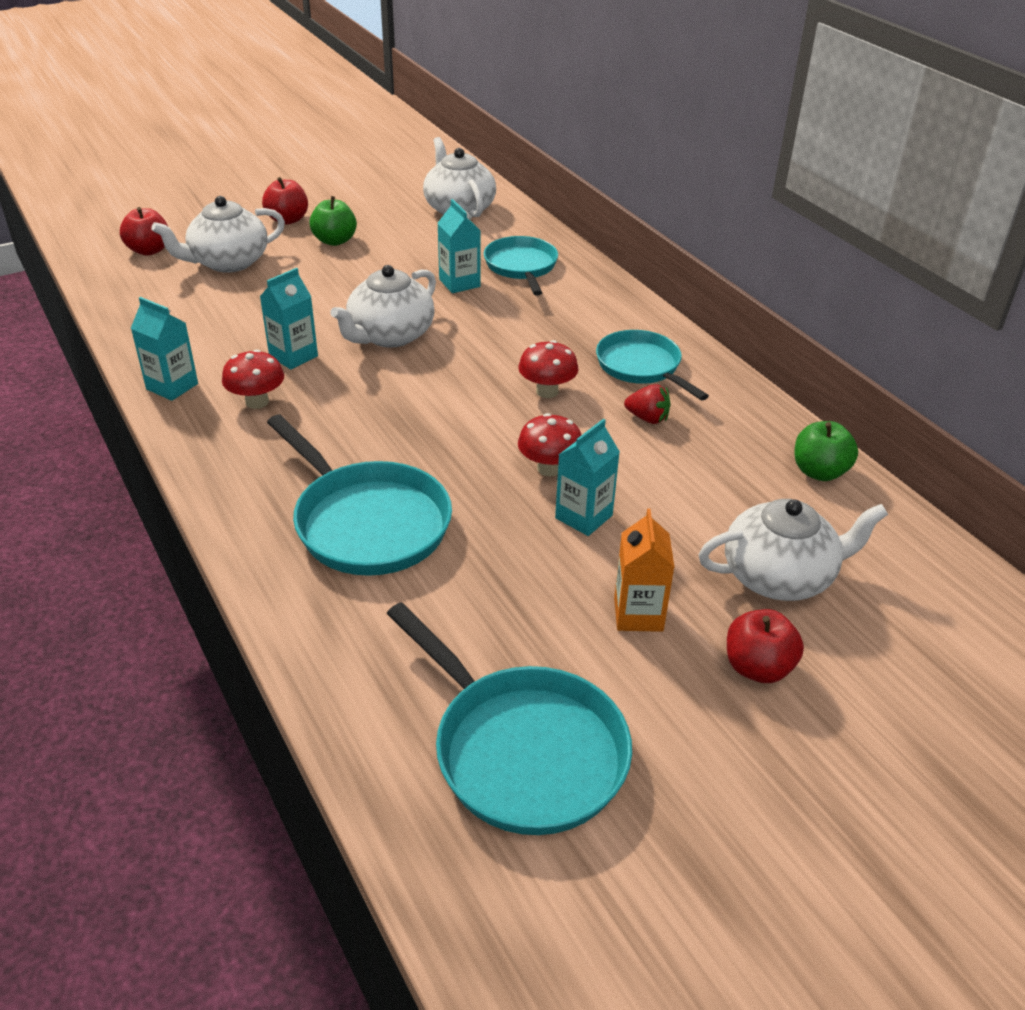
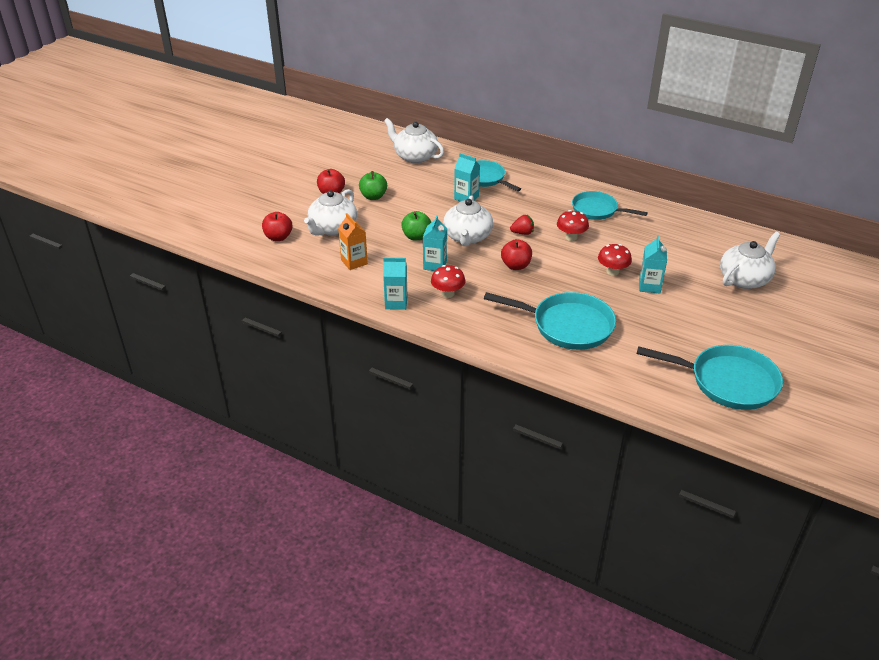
camera: 30 degrees left, 0 degrees up
orange carton [614,508,674,632] -> orange carton moved to [338,213,368,270]
red strawberry [624,384,671,424] -> red strawberry moved to [510,215,534,235]
red apple [727,609,804,683] -> red apple moved to [501,239,532,270]
green apple [794,421,858,481] -> green apple moved to [401,211,431,241]

